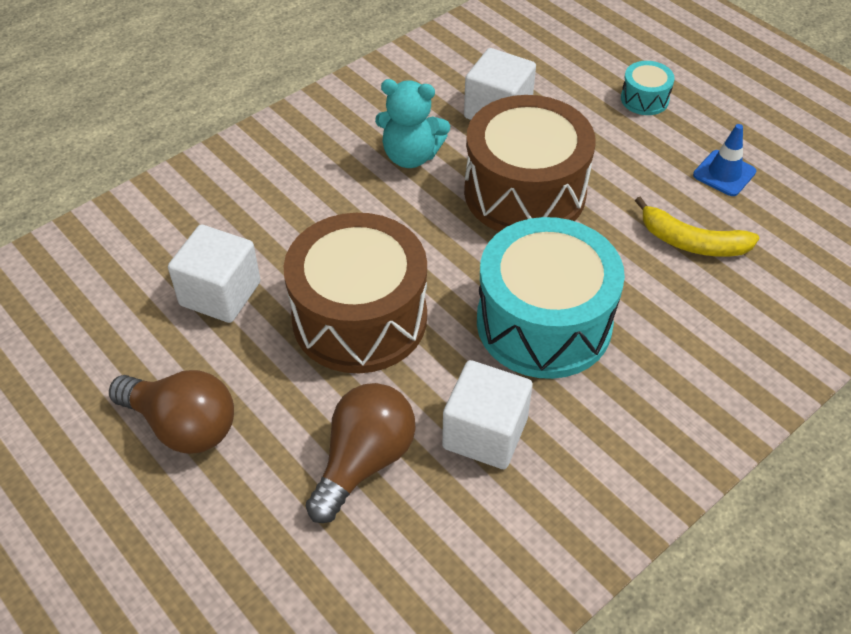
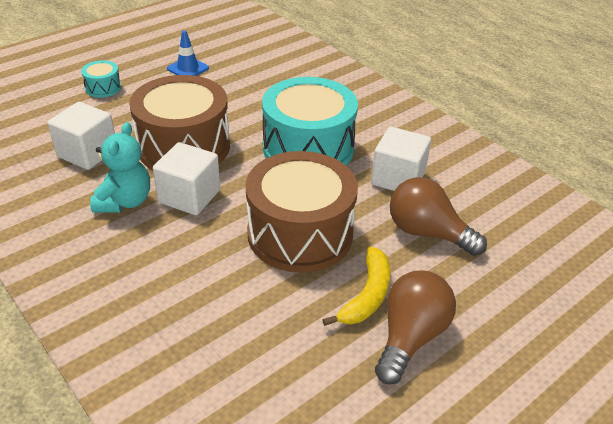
camera: 90 degrees left, 10 degrees down
white cube [168,225,261,323] -> white cube moved to [153,142,220,215]
yellow banana [635,196,759,257] -> yellow banana moved to [322,246,390,326]

